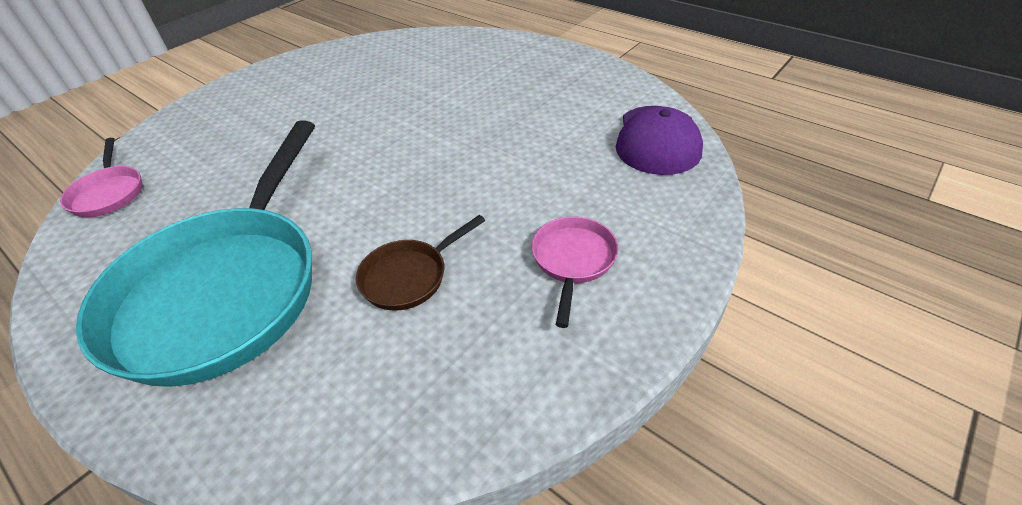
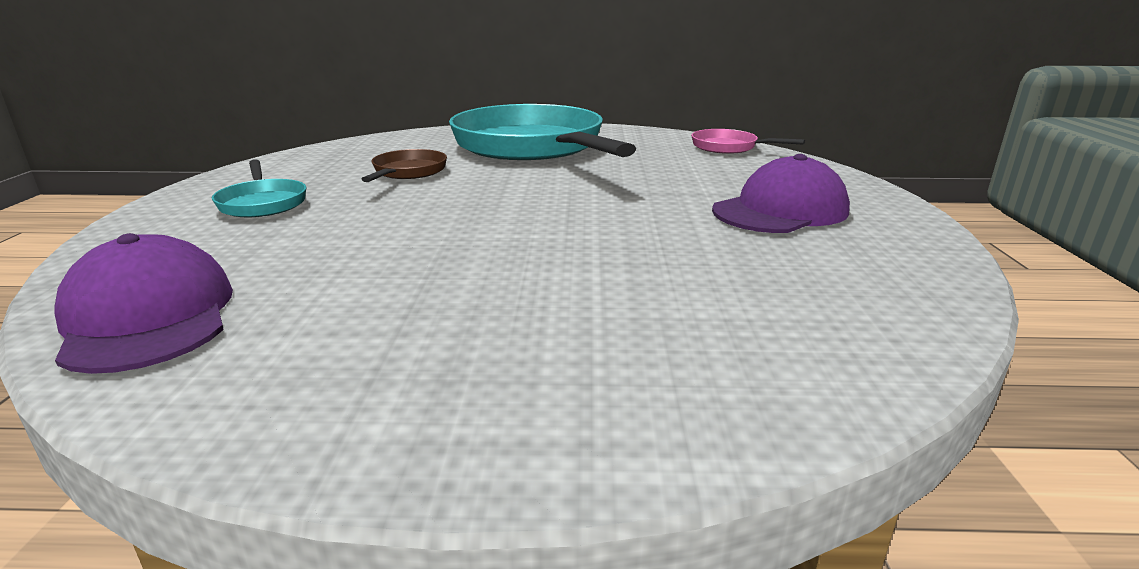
camera: 140 degrees right, 20 degrees down
pink pan [531,216,618,328] -> turquoise pan [212,159,306,217]
none -> purple cap [712,154,850,233]

